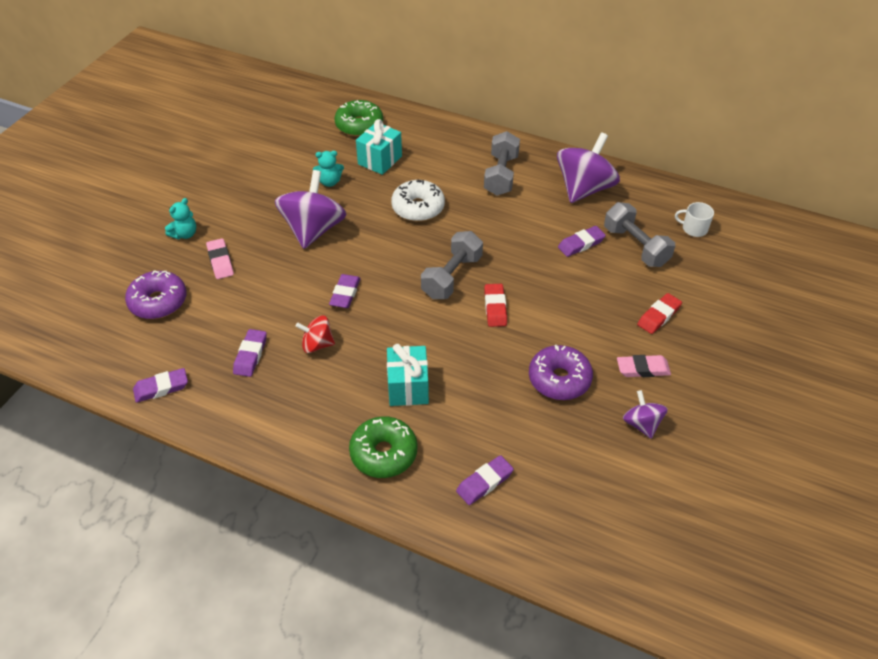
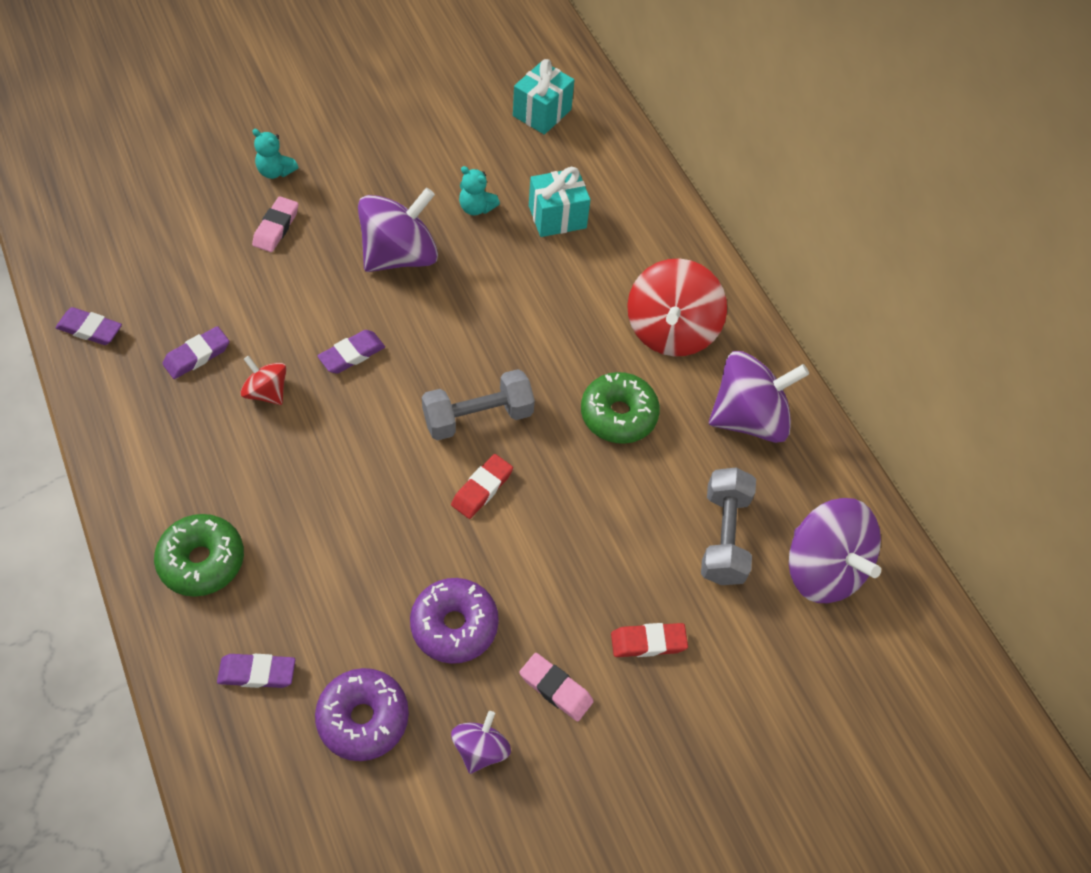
camera: 35 degrees right, 10 degrees up
purple donut [125,270,186,319] -> purple donut moved to [315,668,409,761]
turquoise teddy bear [165,198,196,239] -> turquoise teddy bear turned 45 degrees clockwise [252,129,298,179]
green donut [335,100,383,137] -> green donut moved to [581,372,660,444]
turquoise gift [387,344,429,406] -> turquoise gift moved to [513,59,574,135]
white donut [391,180,445,222] -> none
grey dumbbell [484,131,520,196] -> red spinning top [627,258,727,356]
purple eraser [558,226,606,257] -> none
white mug [675,202,714,237] -> purple spinning top [789,498,881,603]

